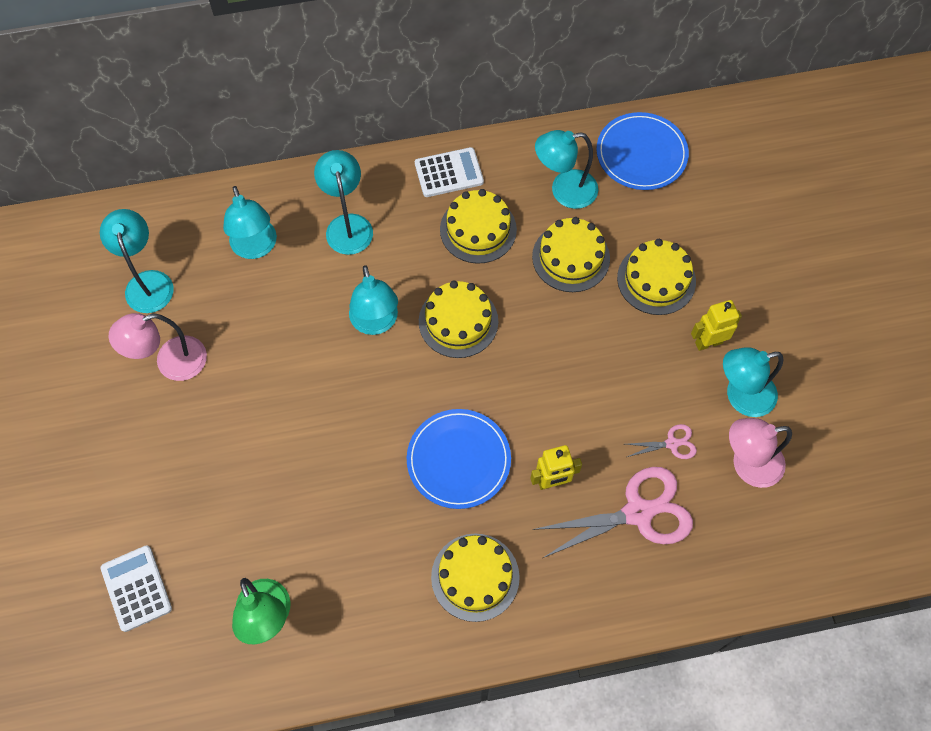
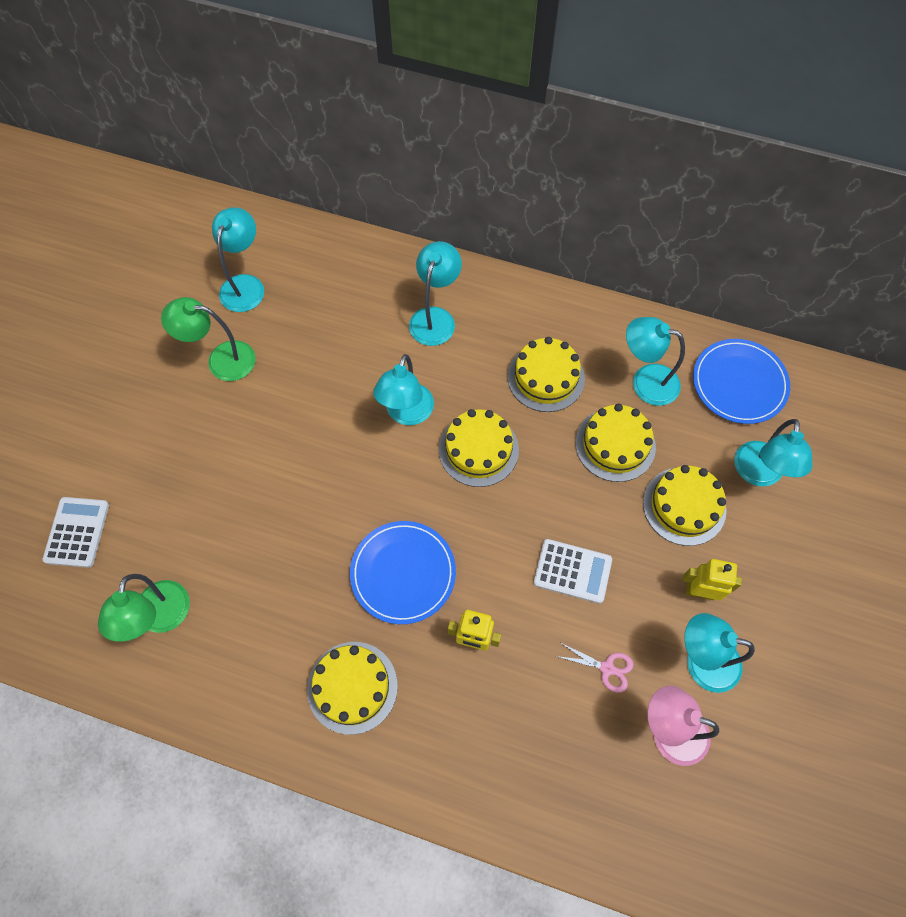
camera: 30 degrees right, 0 degrees up
pink lamp [109,313,207,381] -> green lamp [161,297,256,381]
turquoise lamp [223,186,277,259] -> turquoise lamp moved to [734,419,812,486]
white calculator [415,147,484,197] -> white calculator moved to [534,539,612,604]
pink scissors [533,467,693,558] -> none

